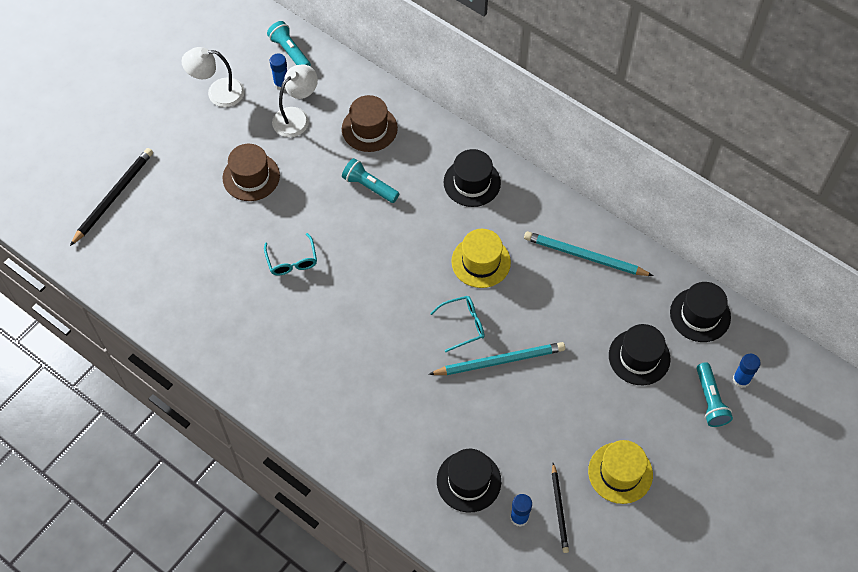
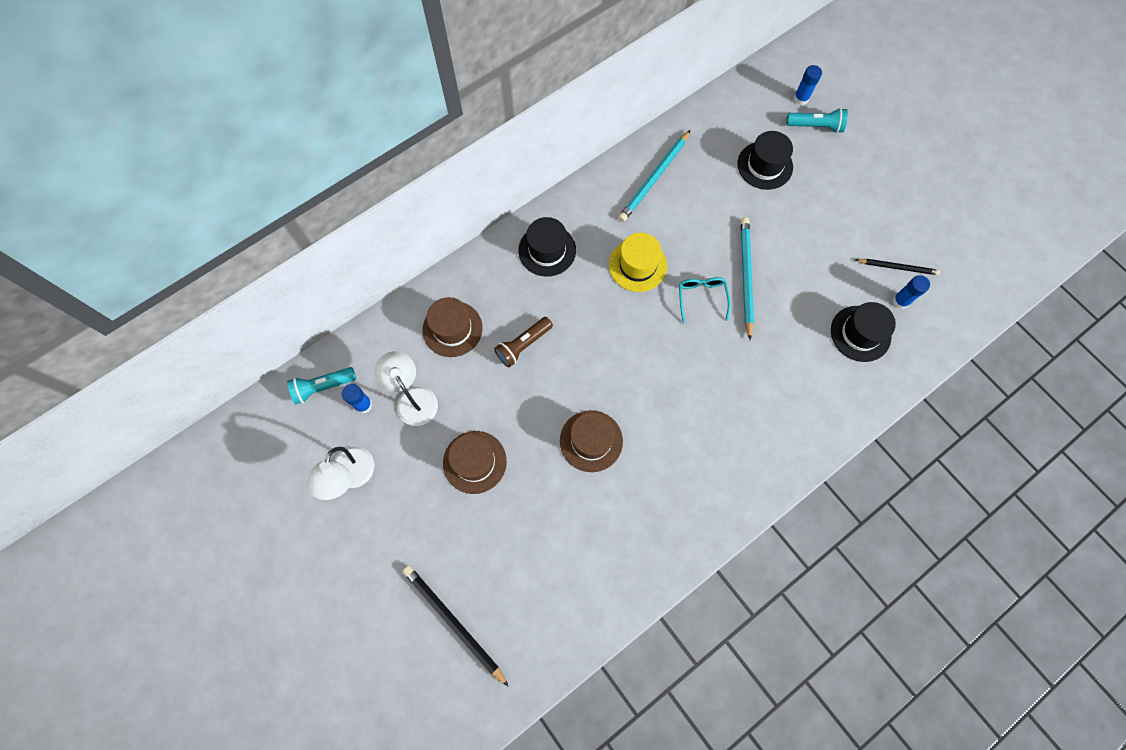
camera: 75 degrees left, 10 degrees up
turquoise glasses [264,233,317,276] -> brown hat [560,410,623,472]
turquoise flashlight [342,158,399,203] -> brown flashlight [494,317,553,367]
yellow hat [588,440,653,504] -> none
black hat [670,282,731,342] -> none

